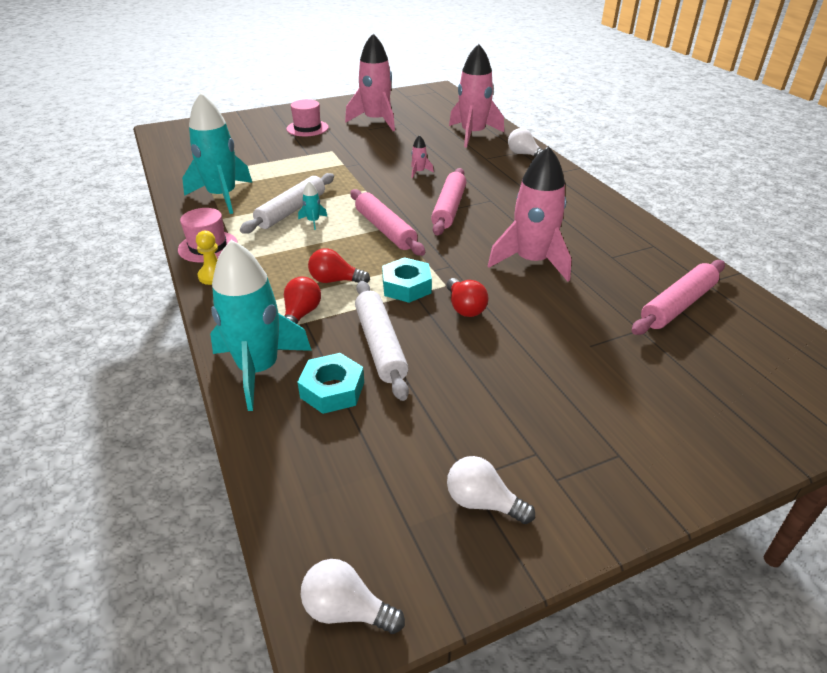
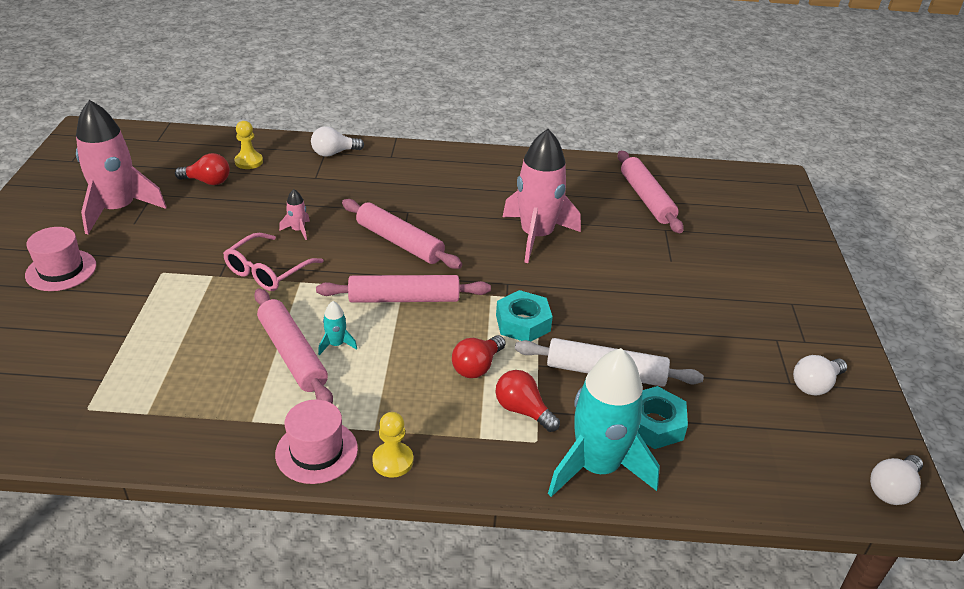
camera: 65 degrees left, 0 degrees up
turquoise rocket [182,93,252,214] -> none
white rolling pin [240,173,334,234] -> pink rolling pin [254,288,333,404]
red light bulb [446,278,489,317] -> red light bulb moved to [175,153,230,185]
pink rocket [449,44,504,147] -> yellow pawn [234,121,263,169]
none -> pink glasses [223,233,324,291]

